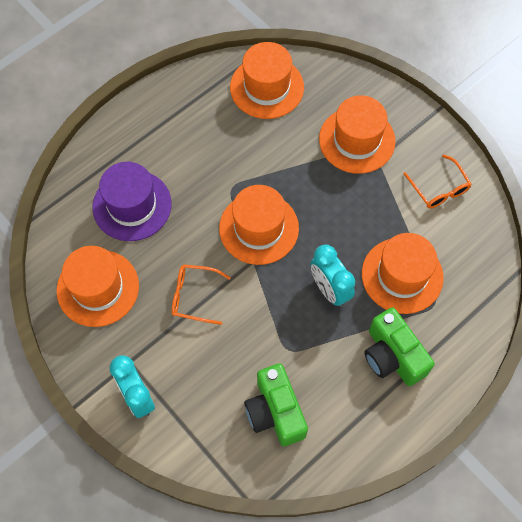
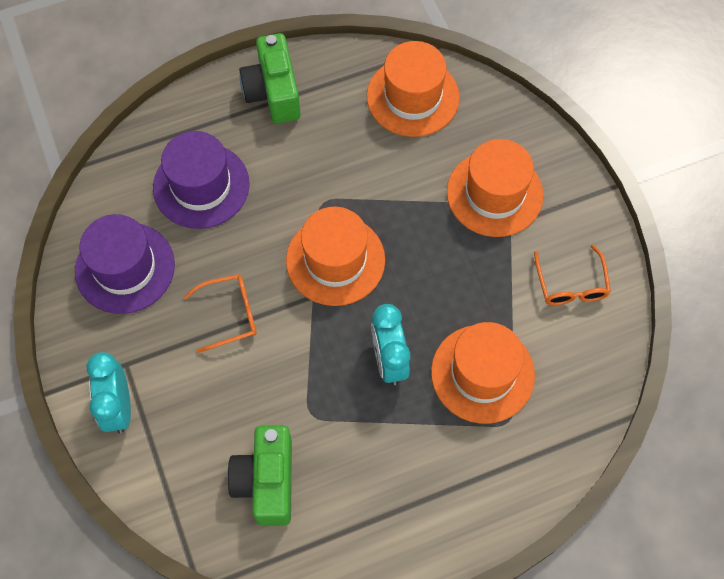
camera: 20 degrees right, 0 degrees up
orange hat [57,246,139,327] -> purple hat [75,214,175,314]
orange glasses [172,264,231,325] -> orange glasses turned 135 degrees clockwise [184,274,257,353]
green camera [364,307,435,386] -> green camera moved to [239,33,301,124]

